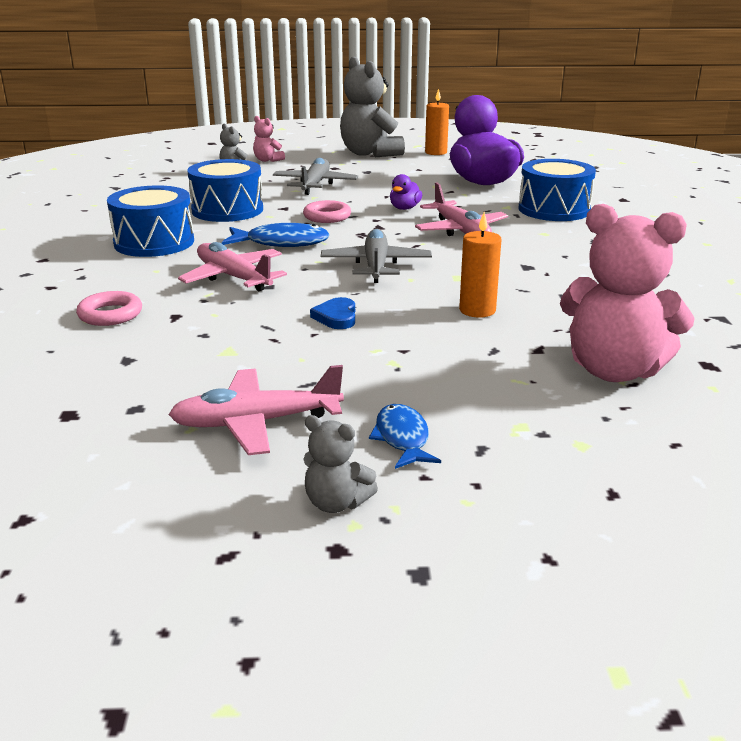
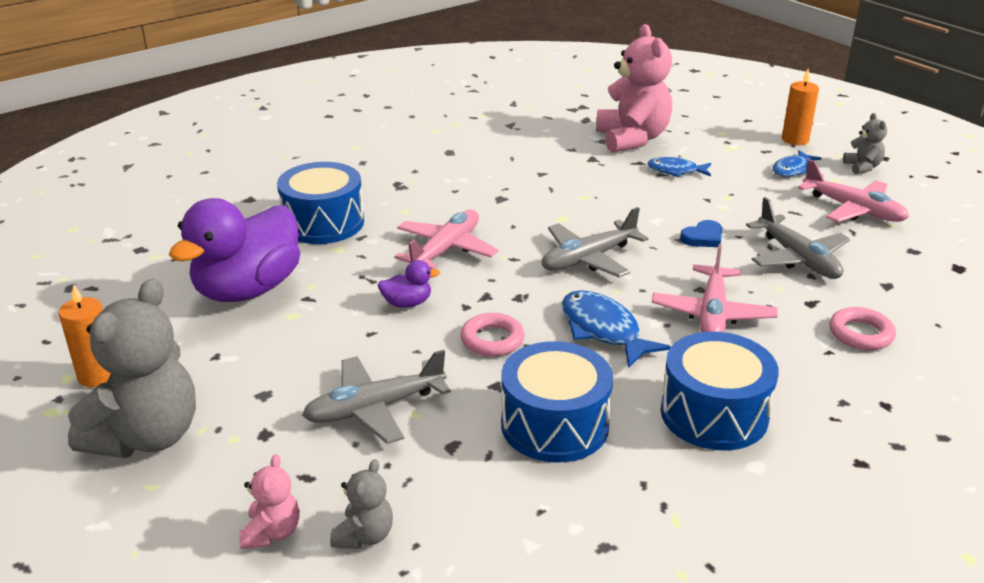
camera: 125 degrees left, 5 degrees up
orange candle [459,212,502,318] -> orange candle moved to [782,69,819,145]
none -> blue fish [647,157,711,177]
none -> grey plane [746,197,850,279]

